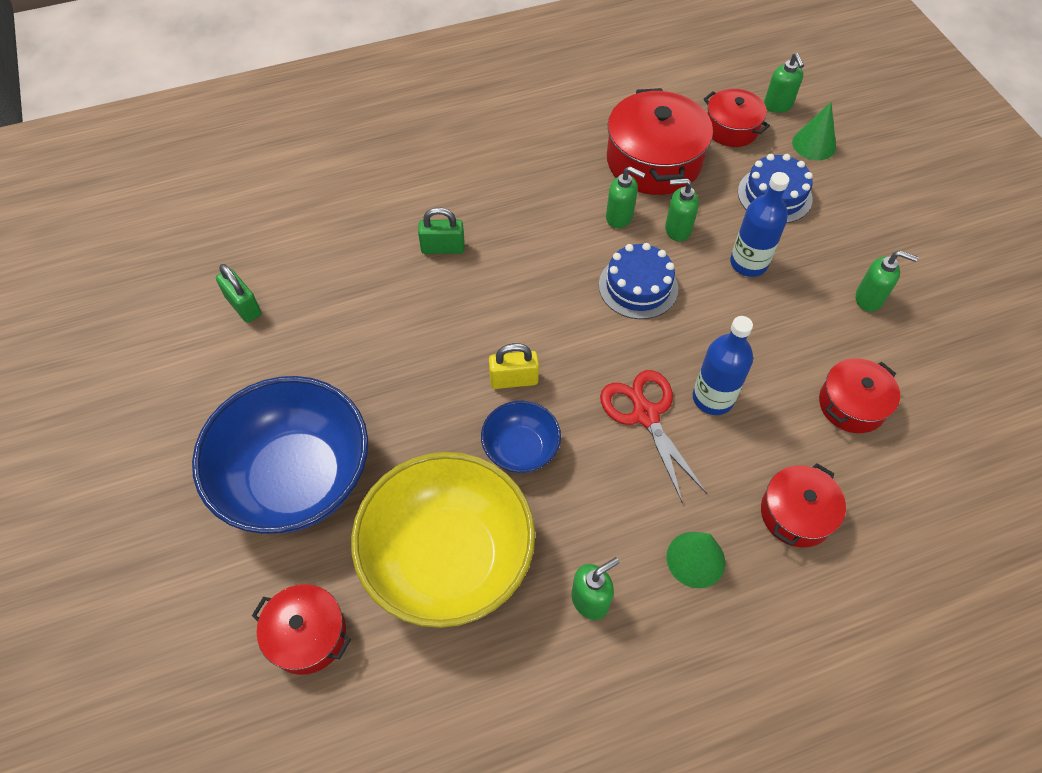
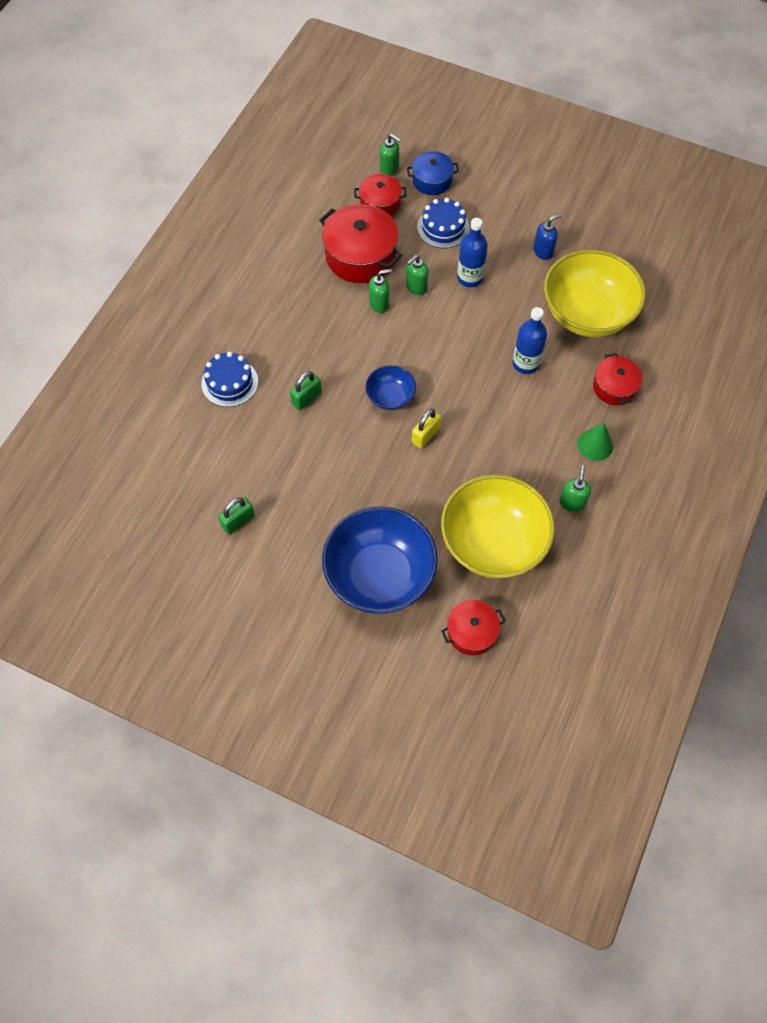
camera: 45 degrees left, 5 degrees up
green padlock [216,264,262,323] -> green padlock turned 45 degrees counterclockwise [218,497,255,535]
blue bowl [481,401,561,473] -> blue bowl moved to [365,365,416,410]
blue cake [599,243,678,319] -> blue cake moved to [201,352,258,407]
red scissors [600,370,707,504] -> none
green cone [792,102,836,160] -> blue pot [407,151,459,195]
red pot [819,358,900,433] -> yellow bowl [544,249,646,337]
green soap dispenser [856,251,918,312] -> blue soap dispenser [534,214,562,260]

